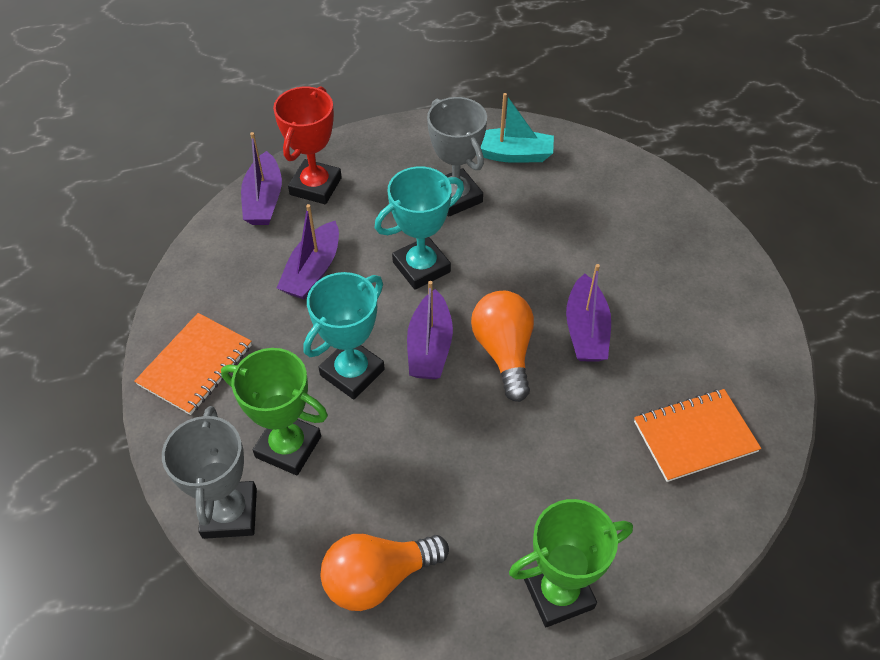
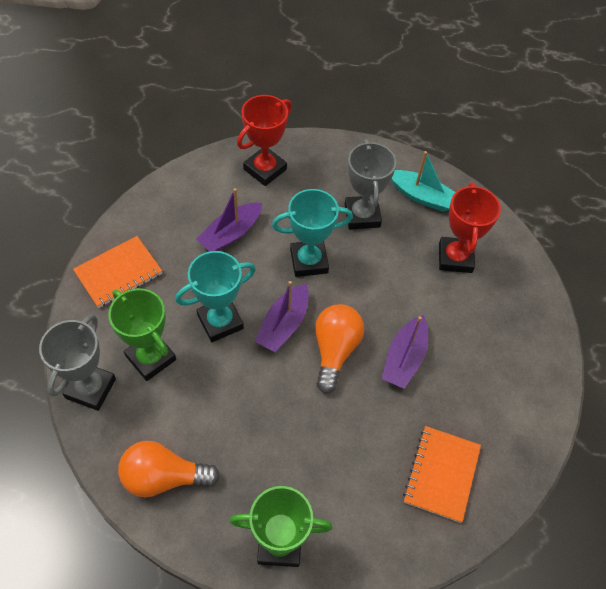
camera: 20 degrees right, 5 degrees up
purple boat [241,132,282,225] -> none
orange notebook [634,389,761,482] -> orange notebook turned 75 degrees counterclockwise [403,426,481,523]
none -> red trophy [439,183,501,273]

